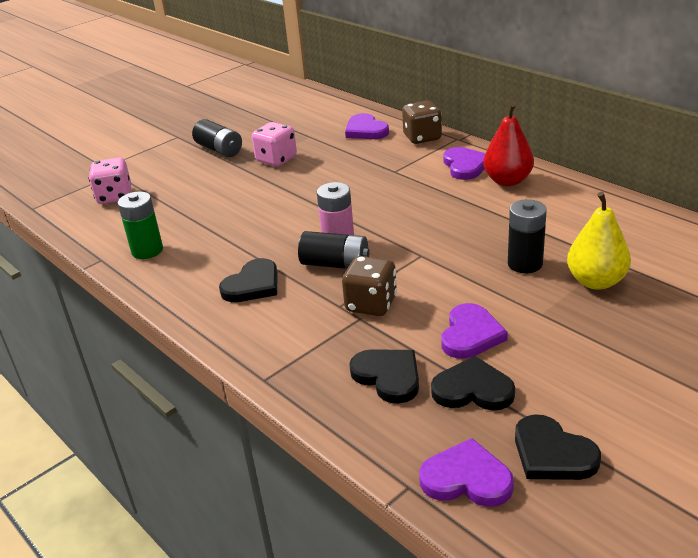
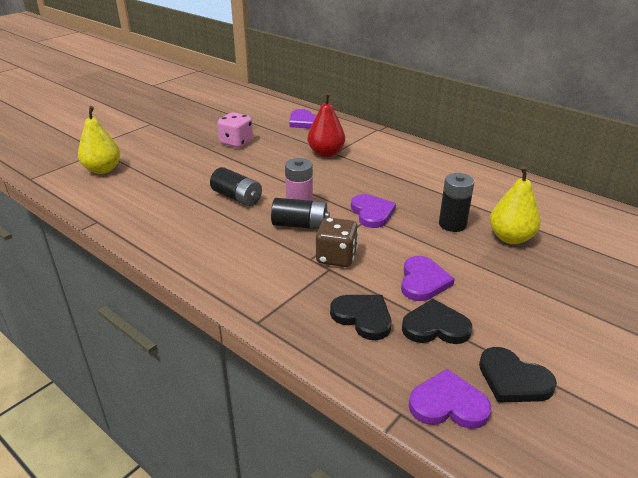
camera: 10 degrees left, 0 degrees up
pink dice [89,157,131,204] -> yellow pear [78,106,120,174]
green battery [118,192,163,259] -> none
black battery [192,119,242,157] -> black battery moved to [210,167,262,206]
black heart [219,258,278,302] -> none
brown dice [402,101,442,144] -> none
purple heart [443,147,485,180] -> purple heart moved to [351,194,396,228]
red pear [483,103,534,186] -> red pear moved to [308,93,345,157]

